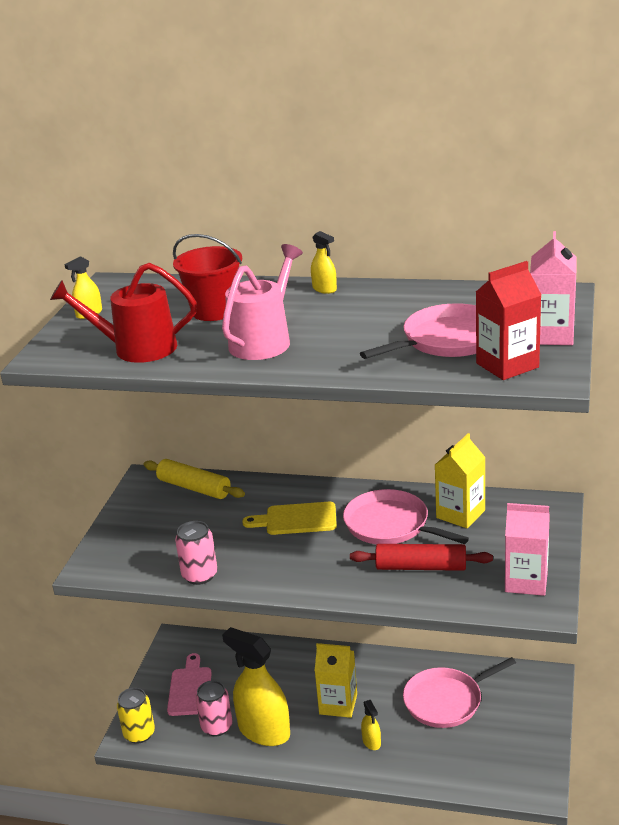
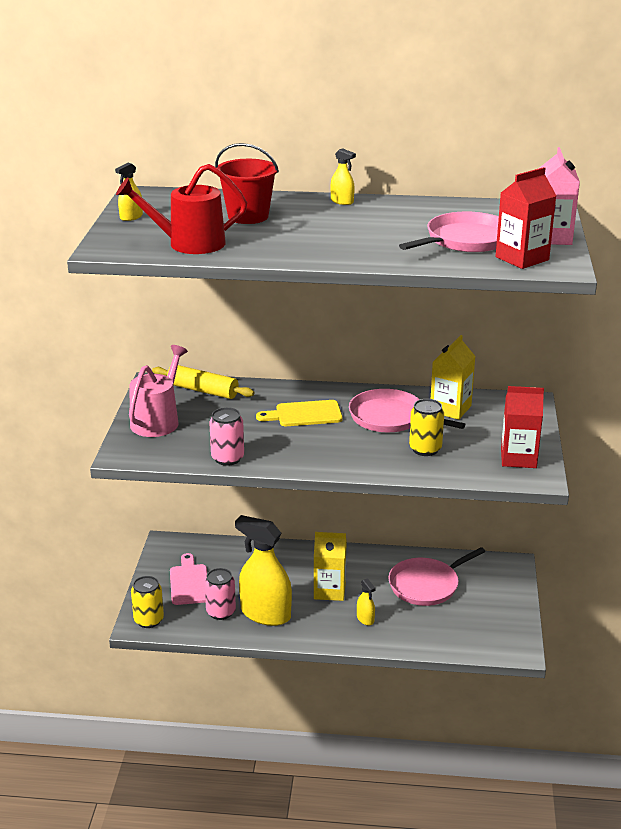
camera: 10 degrees left, 0 degrees up
pink watering can [222,244,303,360] -> pink watering can moved to [129,345,188,437]
red rolling pin [350,544,493,571] -> yellow can [409,399,444,456]
pink carton [505,503,550,596] -> red carton [501,386,544,468]

